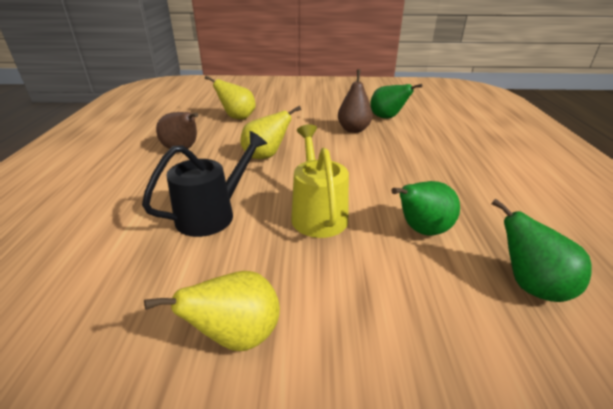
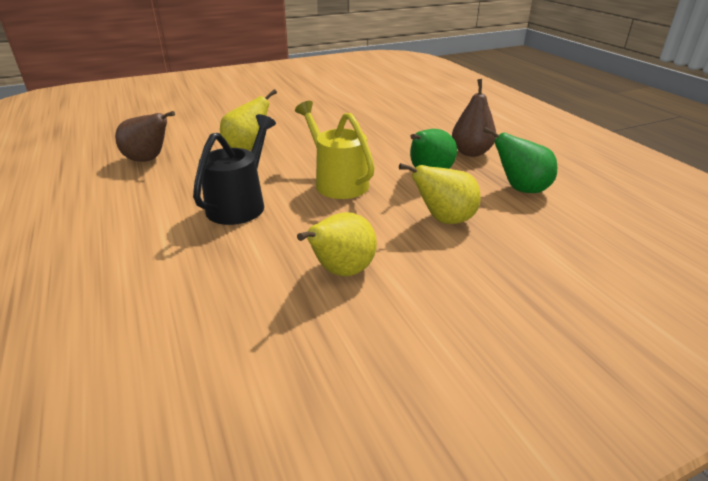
camera: 25 degrees left, 0 degrees up
yellow pear [205,76,256,119] -> yellow pear moved to [399,163,481,224]
brown pear [338,69,373,133] -> brown pear moved to [452,79,496,157]
green pear [370,84,423,119] -> none

